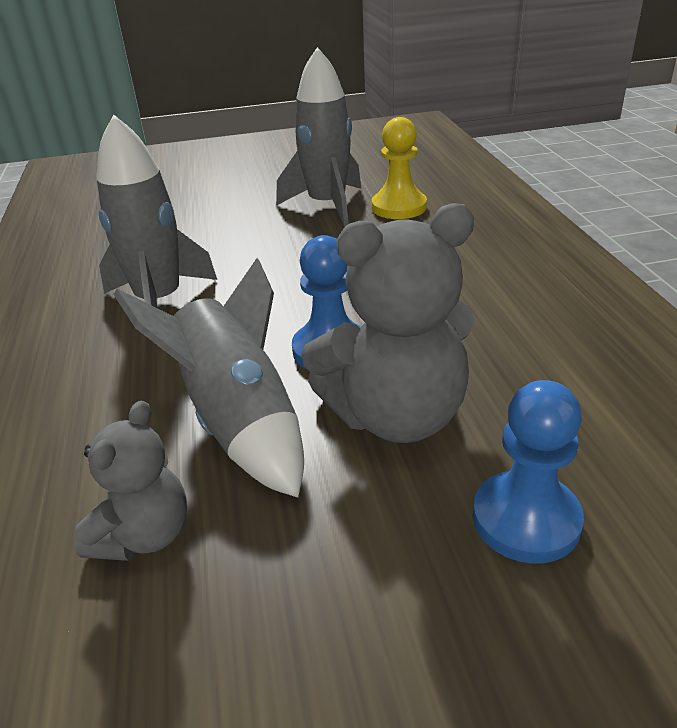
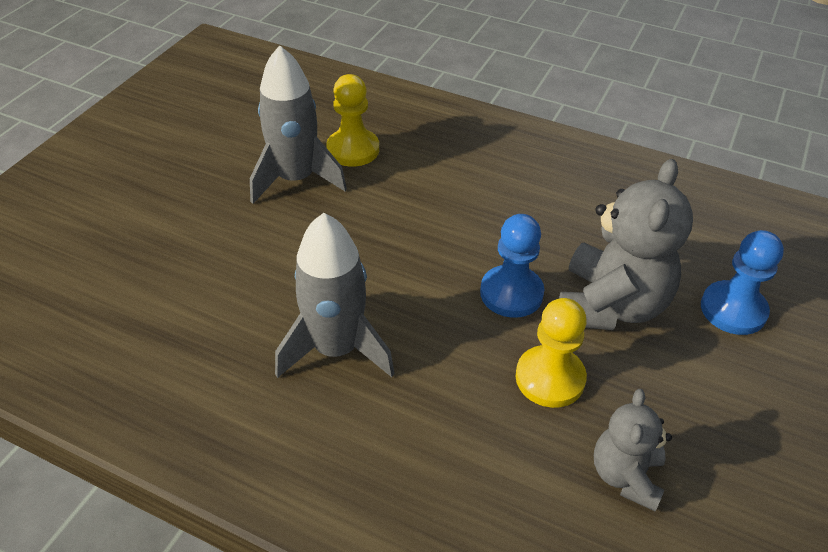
camera: 55 degrees left, 10 degrees up
grey teddy bear [75,401,187,561] -> grey teddy bear turned 135 degrees counterclockwise [594,389,672,511]
grey rocket [113,258,304,498] -> yellow pawn [516,298,587,408]

